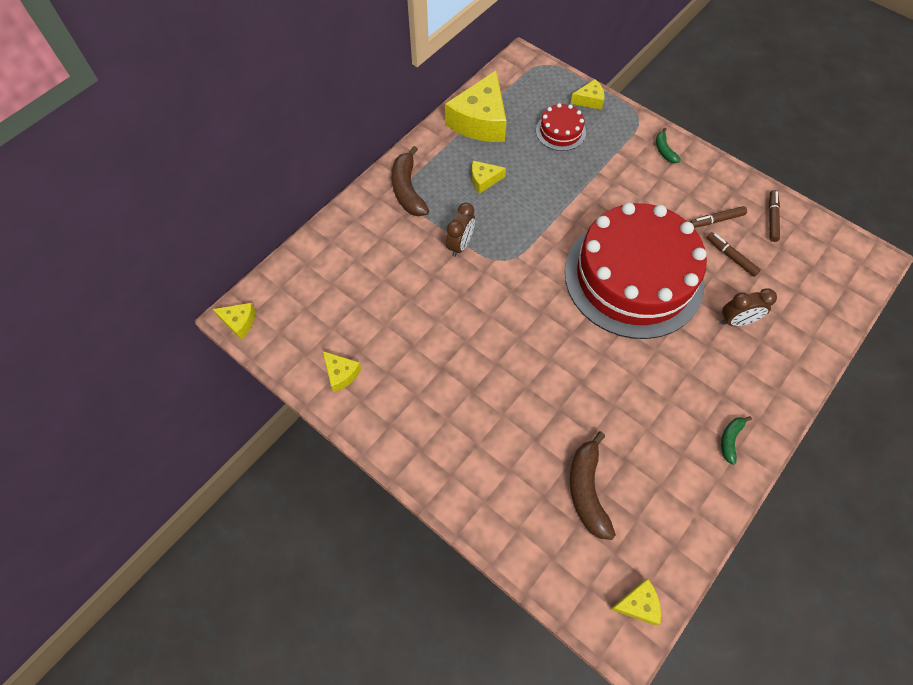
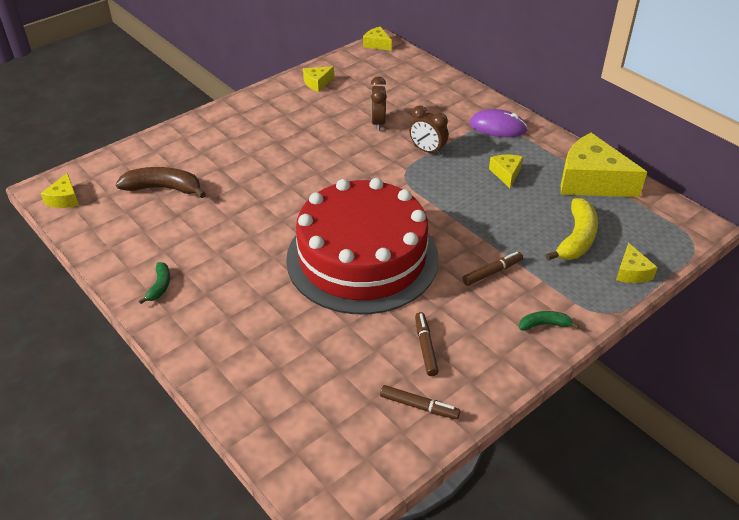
camera: 100 degrees right, 20 degrees down
yellow cheese [213,303,255,339] -> yellow cheese turned 105 degrees clockwise [363,27,392,51]
brown banana [392,146,429,216] -> purple mouse [470,109,528,137]
red cake [536,103,586,151] -> yellow banana [545,198,598,261]
brown marker [706,232,761,277] -> brown marker moved to [462,252,523,286]
brown clock [721,288,777,326] -> brown clock moved to [371,76,387,131]
green banana [721,416,752,465] -> green banana turned 60 degrees clockwise [139,262,170,304]

